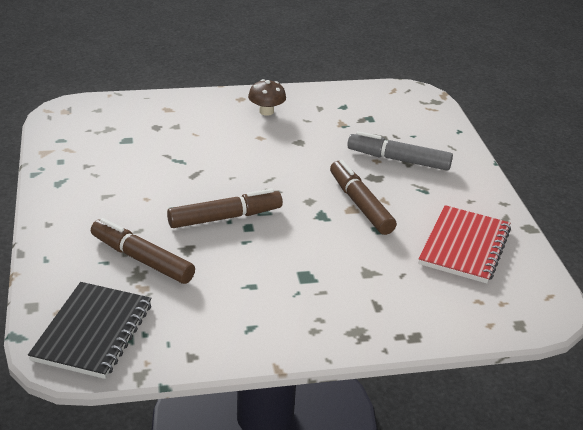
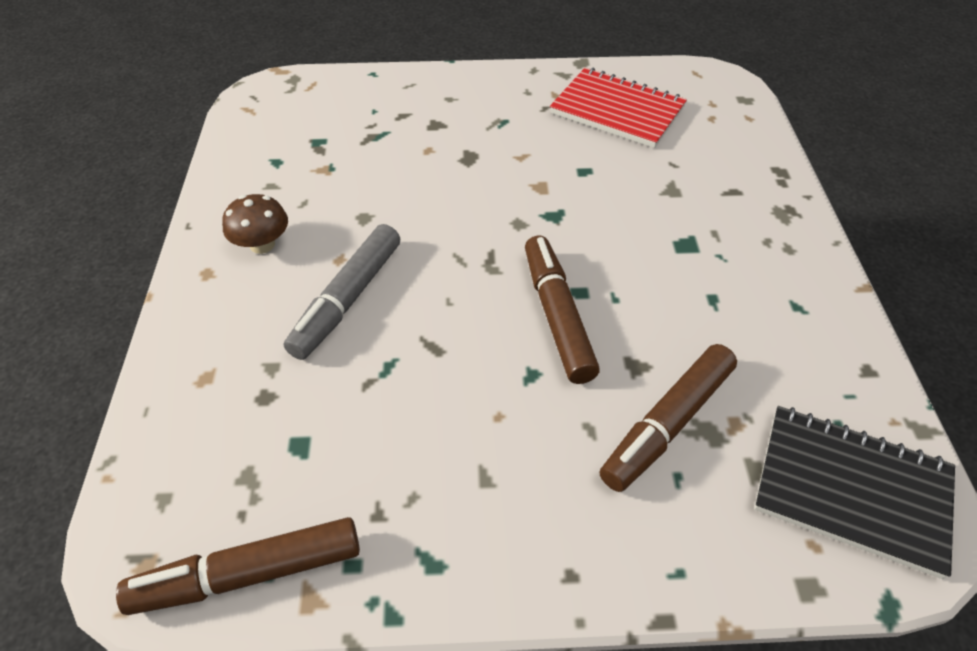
camera: 80 degrees left, 15 degrees up
brown marker [330,160,396,235] -> brown marker moved to [116,517,360,615]
grey marker [347,131,453,171] -> grey marker moved to [284,224,400,360]

